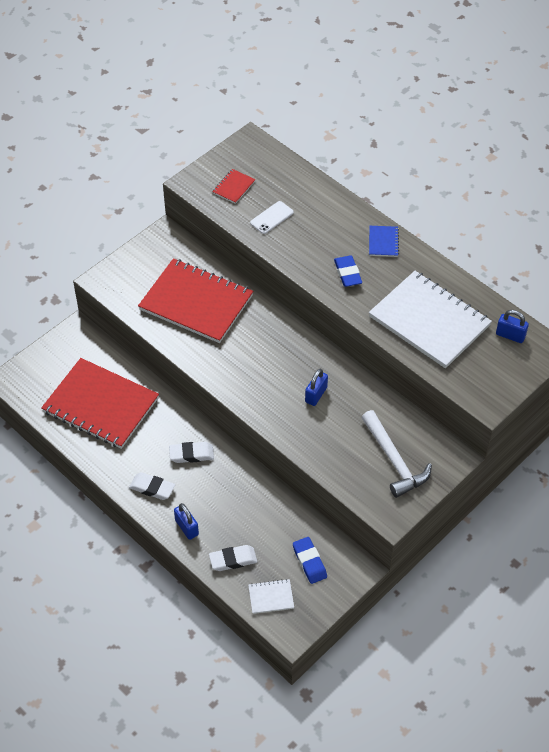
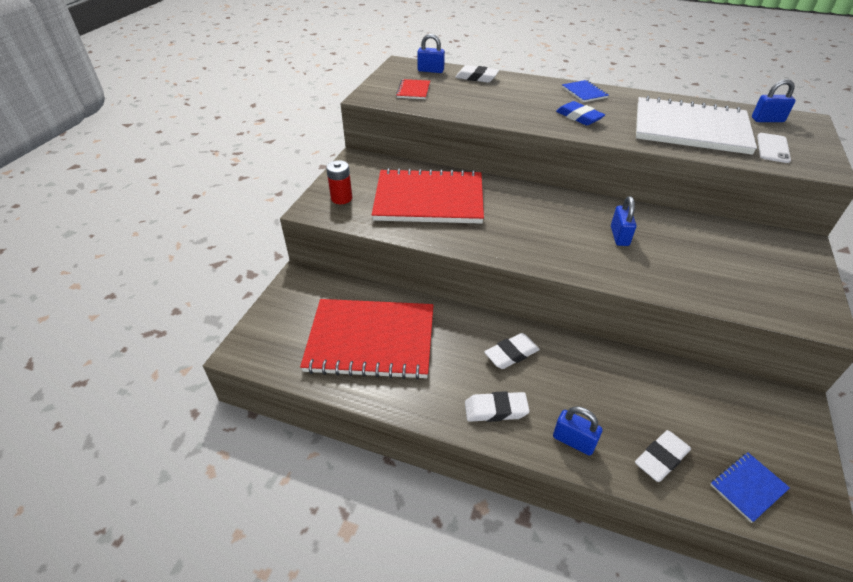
camera: 25 degrees left, 10 degrees down
white notebook [248,579,294,614] -> blue notebook [710,452,790,523]
white phone [250,201,294,234] -> white phone moved to [757,133,791,163]
blue eraser [293,537,327,584] -> none
white hammer [362,410,432,498] -> none
none -> red battery [326,160,352,204]
none -> blue padlock [417,34,445,73]
none -> white eraser [455,65,499,83]

